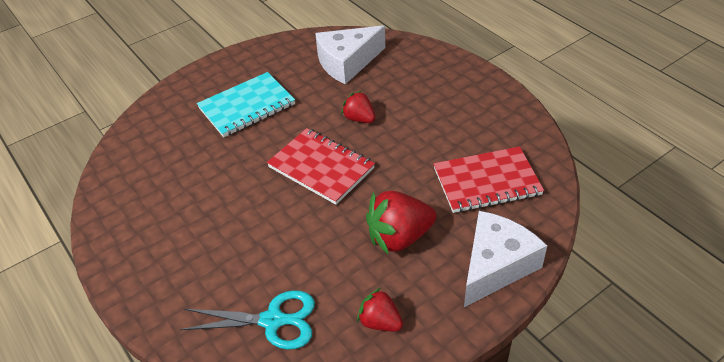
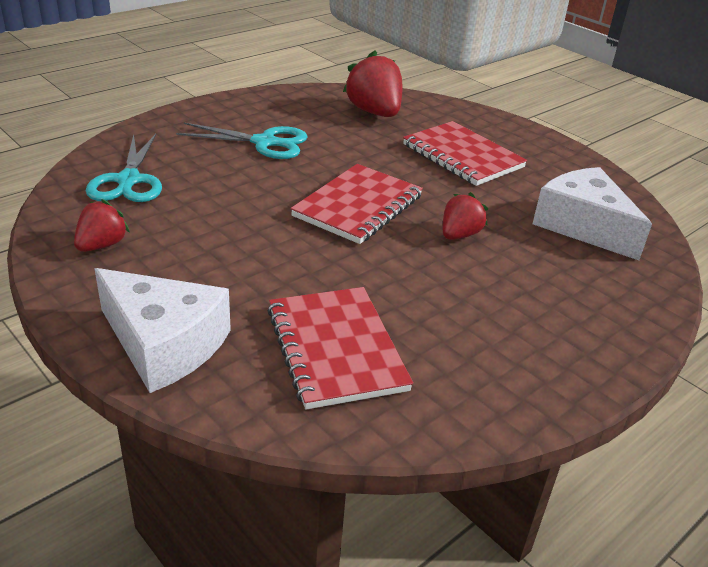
camera: 80 degrees right, 10 degrees down
turquoise notebook [197,72,295,137] -> red notebook [403,121,527,186]
red strawberry [366,191,436,254] -> red strawberry moved to [343,50,402,117]
none -> turquoise scissors [176,123,308,159]

